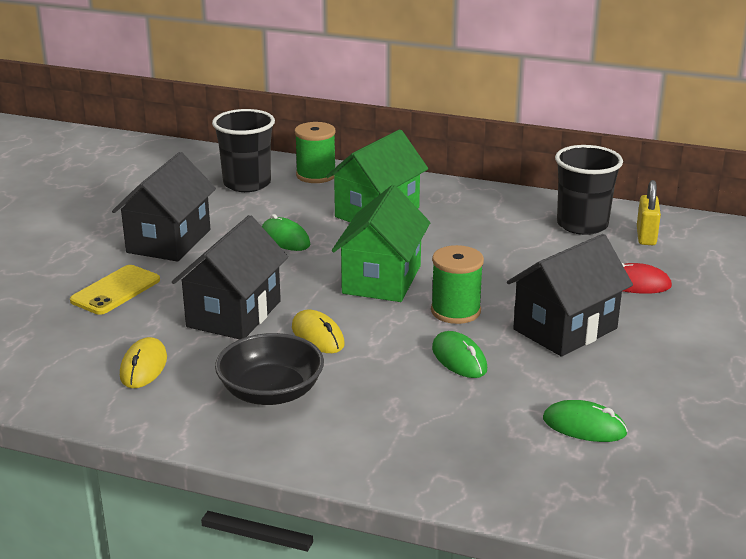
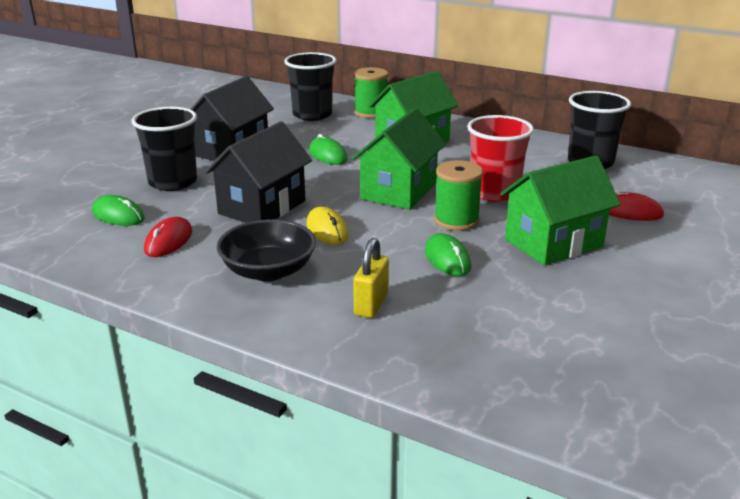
camera: 10 degrees right, 0 degrees up
yellow phone [70,265,160,315] -> black cup [132,107,197,191]
yellow mouse [120,337,167,388] -> red mouse [144,217,192,257]
black house [507,234,633,357] -> green house [500,155,621,265]
green mouse [543,400,628,442] -> green mouse moved to [92,195,145,226]
yellow padlock [637,180,661,245] -> yellow padlock moved to [353,238,389,318]
none -> red cup [467,115,534,202]

